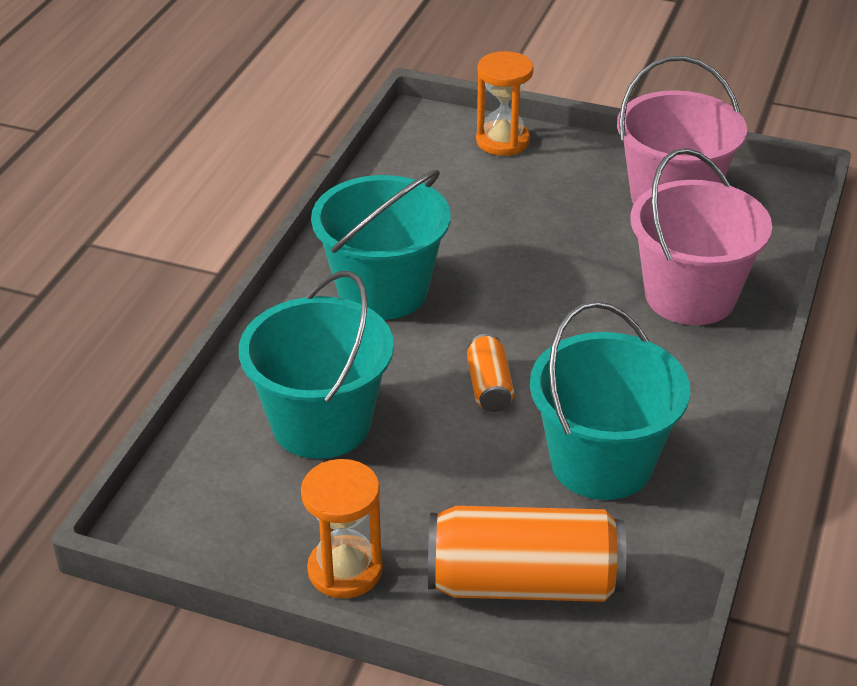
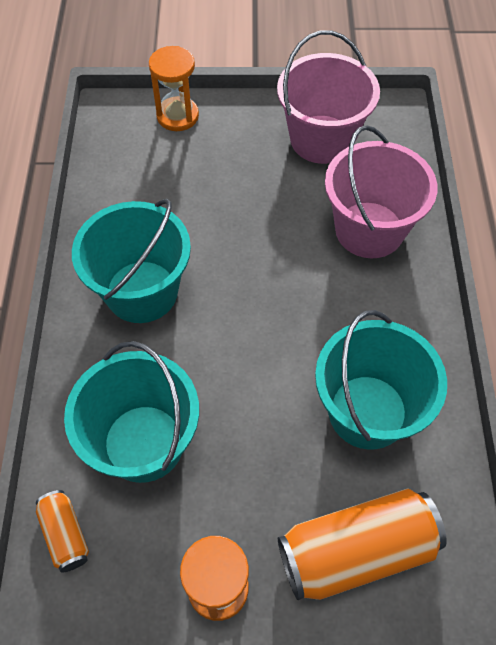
camera: 20 degrees left, 20 degrees up
orange can [467,334,514,412] -> orange can moved to [36,490,89,572]

